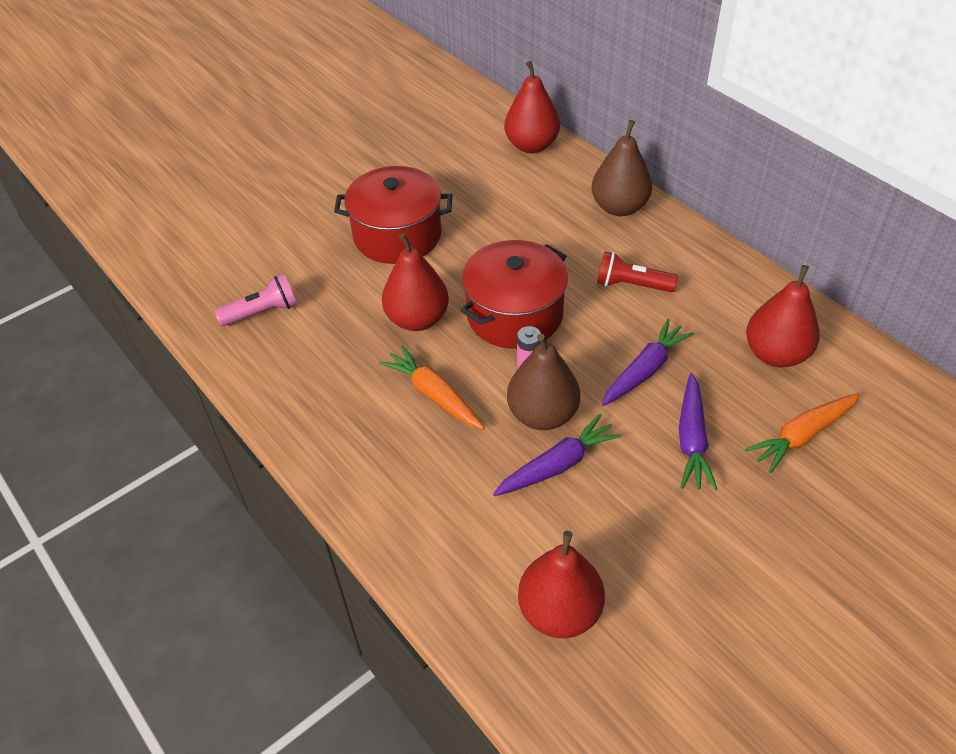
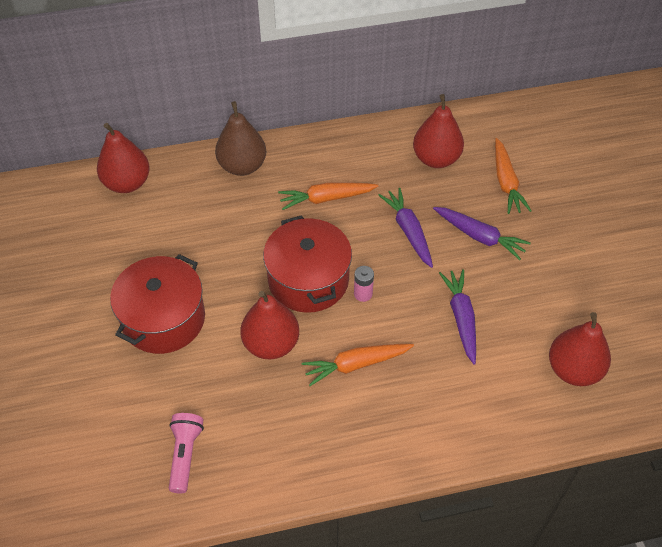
camera: 65 degrees left, 5 degrees up
brown pear [507,334,580,430] -> none
red flashlight [597,251,678,292] -> orange carrot [278,182,378,210]

